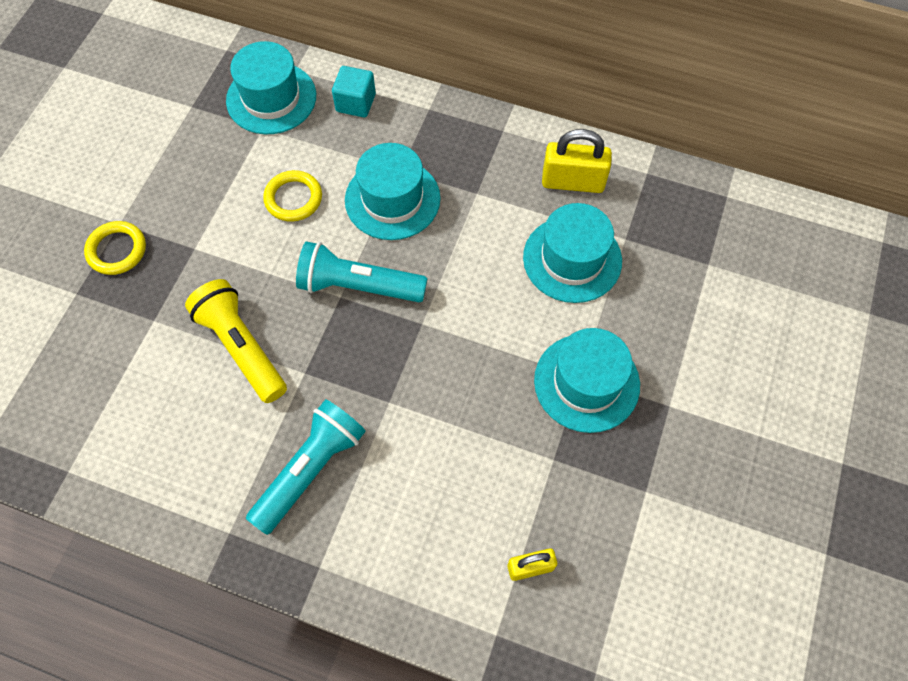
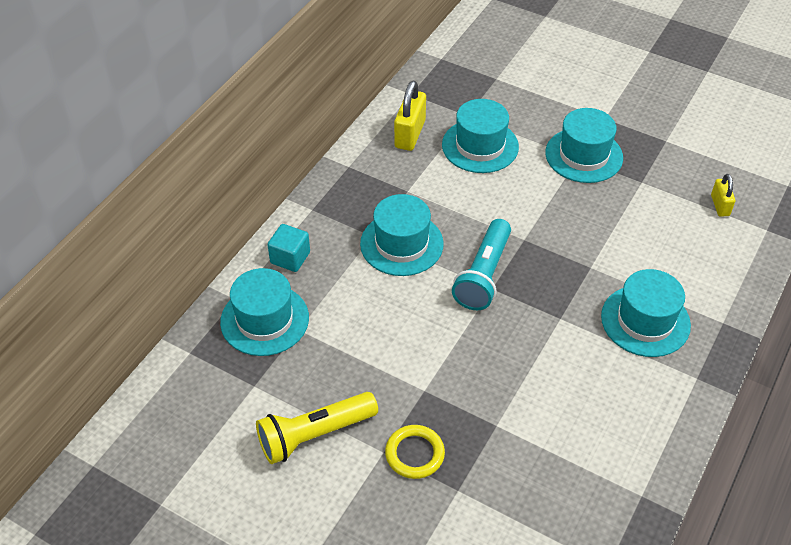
camera: 80 degrees left, 15 degrees down
yellow flashlight [185,279,287,403] -> yellow flashlight moved to [256,392,378,464]
turquoise flashlight [246,399,366,535] -> turquoise hat [601,269,691,357]
yellow ring [263,170,322,222] -> none

